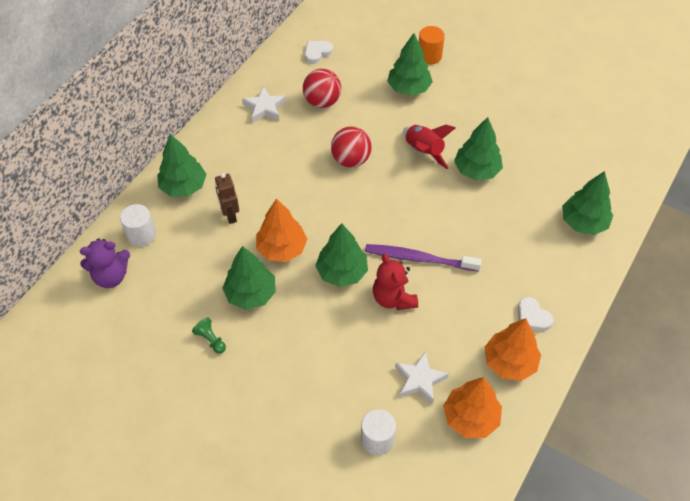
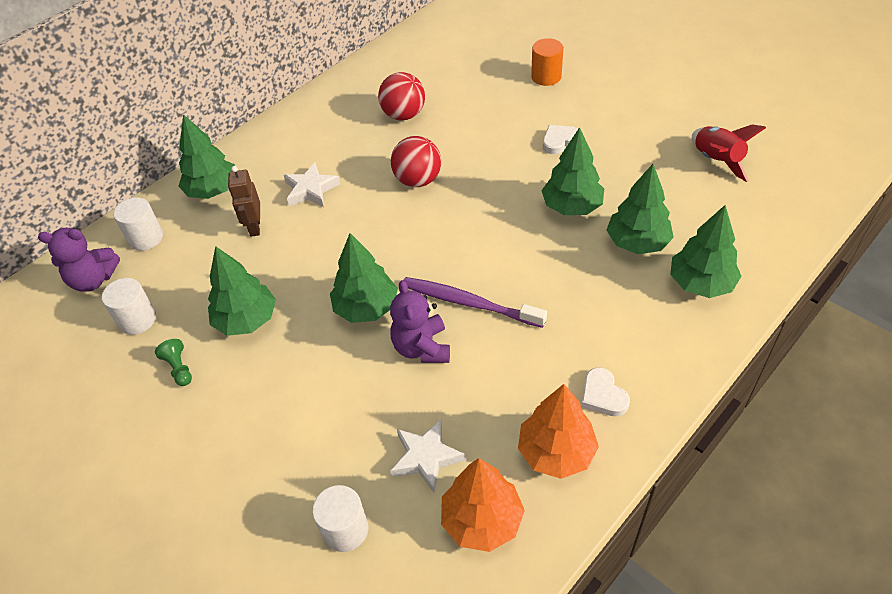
camera: 15 degrees right, 5 degrees down
white star [242,86,286,123] -> white star moved to [284,162,340,207]
orange tree [256,198,307,262] -> none
white heart [305,41,333,64] -> white heart moved to [543,125,578,154]
red teddy bear [373,253,418,310] -> purple teddy bear [390,280,450,363]
green tree [387,33,433,96] -> green tree moved to [606,164,674,254]
red rocket [403,125,456,169] -> red rocket moved to [692,124,766,182]
none -> white cylinder [102,278,156,335]

